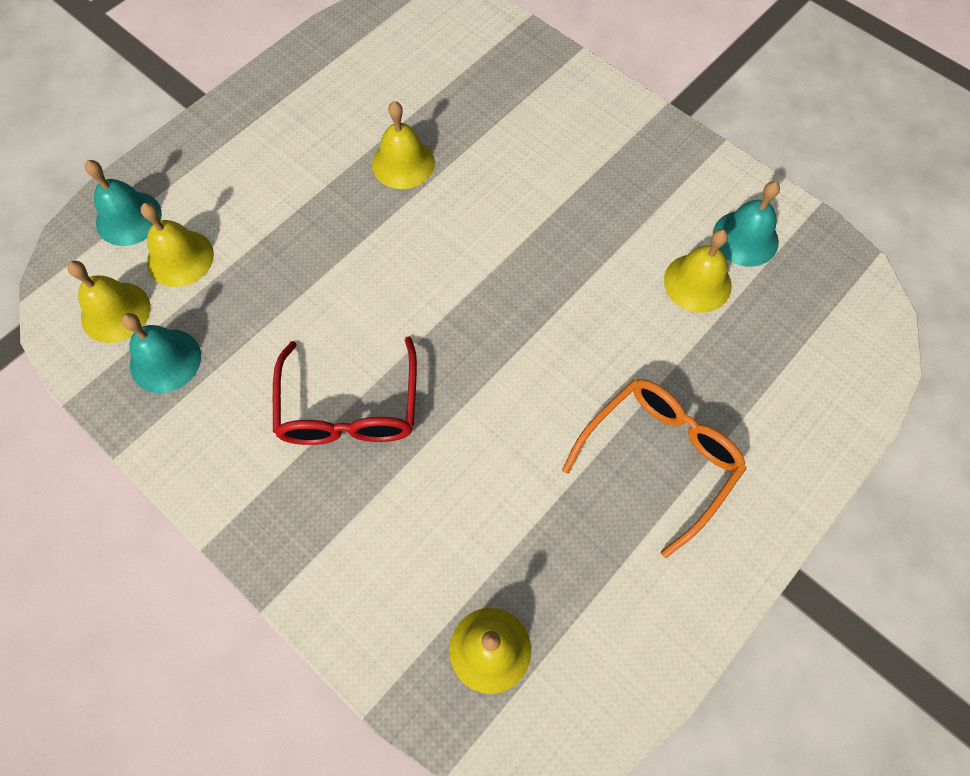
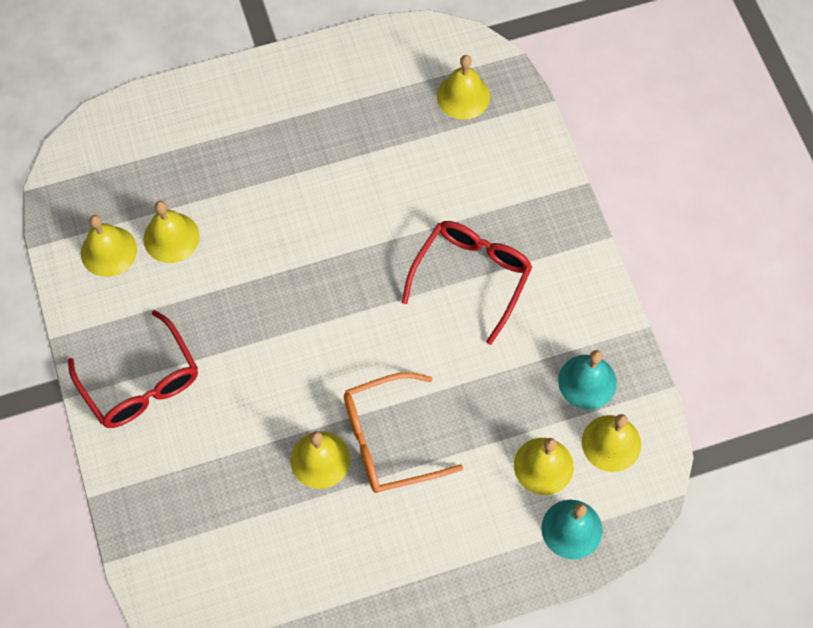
camera: 150 degrees left, 0 degrees up
orange glasses [562,379,747,558] -> orange glasses moved to [344,372,463,493]
turquoise bell [713,181,780,267] -> yellow bell [81,215,137,277]
none -> red glasses [68,310,198,428]

